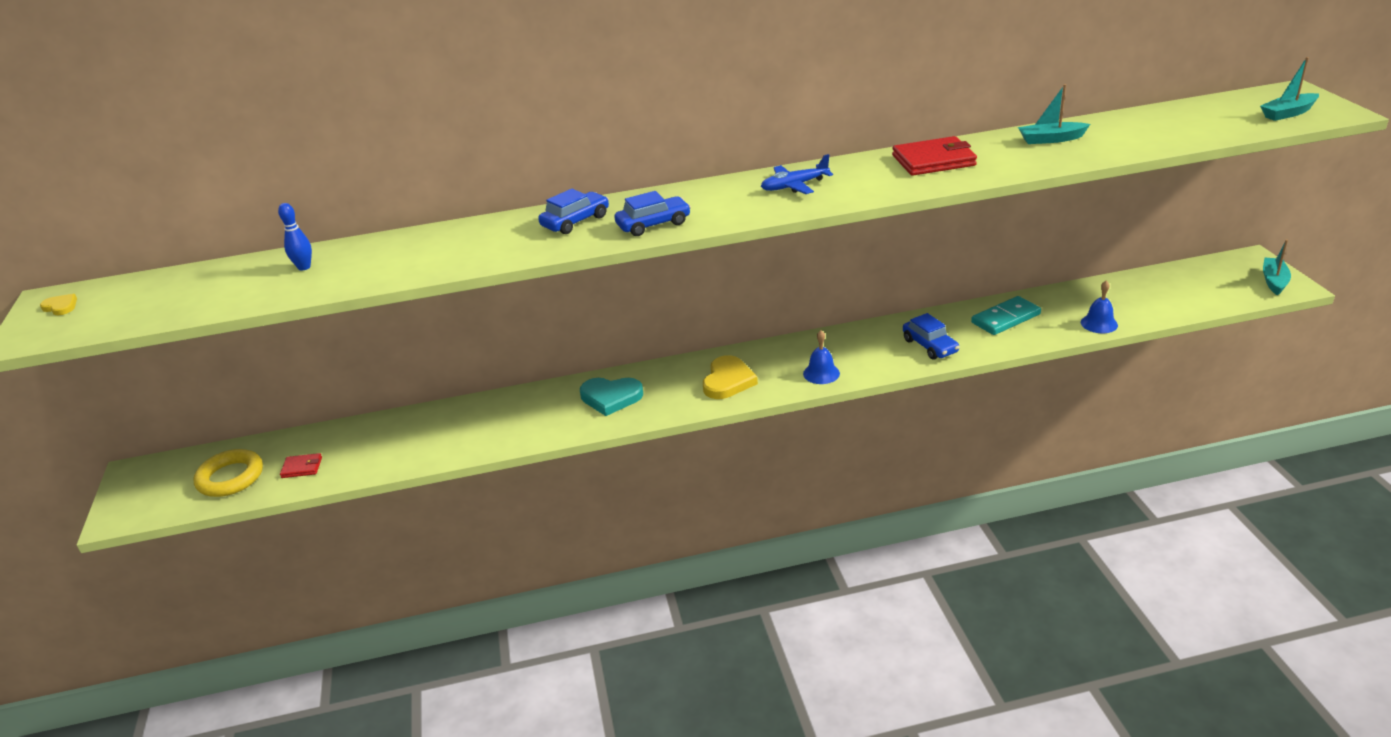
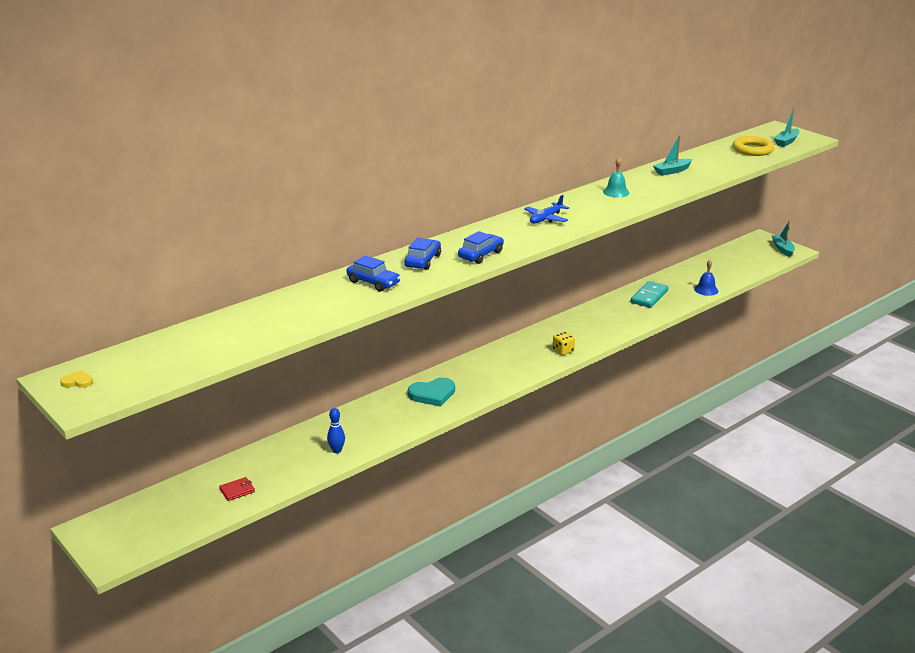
camera: 30 degrees left, 5 degrees down
yellow ring [193,449,263,497] -> yellow ring moved to [733,136,774,156]
blue bowling pin [278,203,312,271] -> blue bowling pin moved to [327,408,345,453]
yellow heart [703,355,758,399] -> none
blue bell [803,330,840,384] -> yellow dice [553,332,575,355]
red wallet [892,136,977,176] -> turquoise bell [603,157,629,198]
blue car [903,313,960,360] -> blue car moved to [347,255,401,292]

